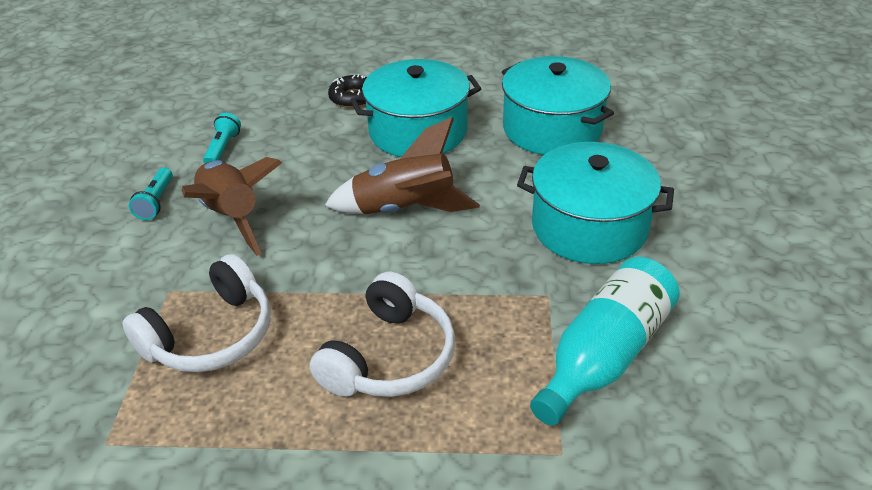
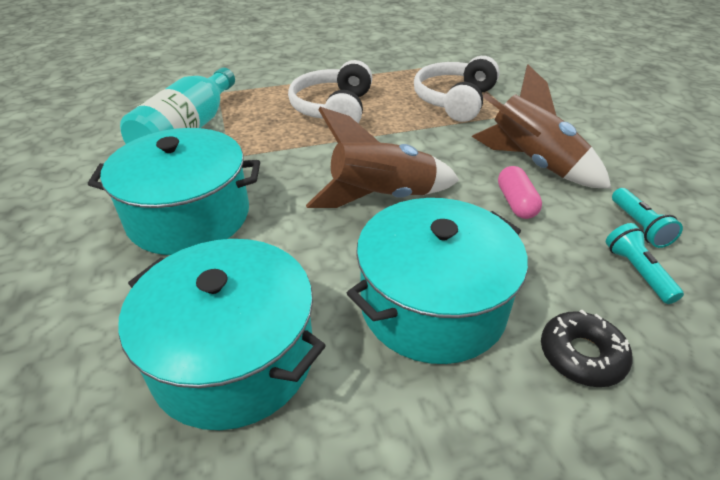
camera: 160 degrees right, 0 degrees up
turquoise flashlight [129,167,173,220] -> turquoise flashlight moved to [606,223,684,304]
none -> pink capsule [498,166,542,219]

